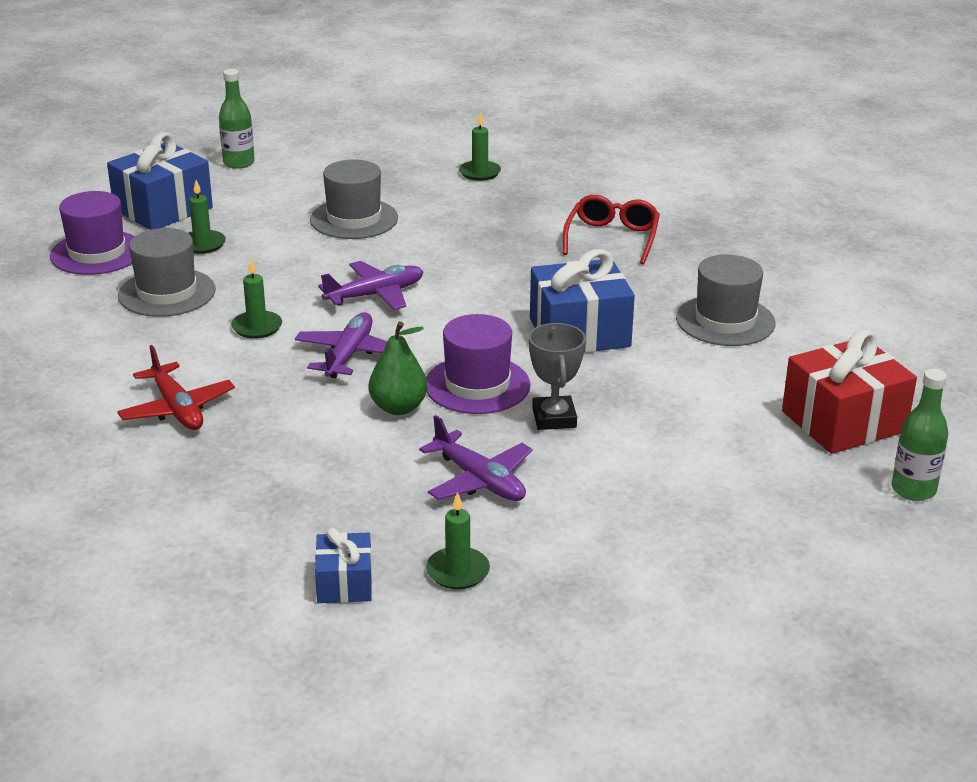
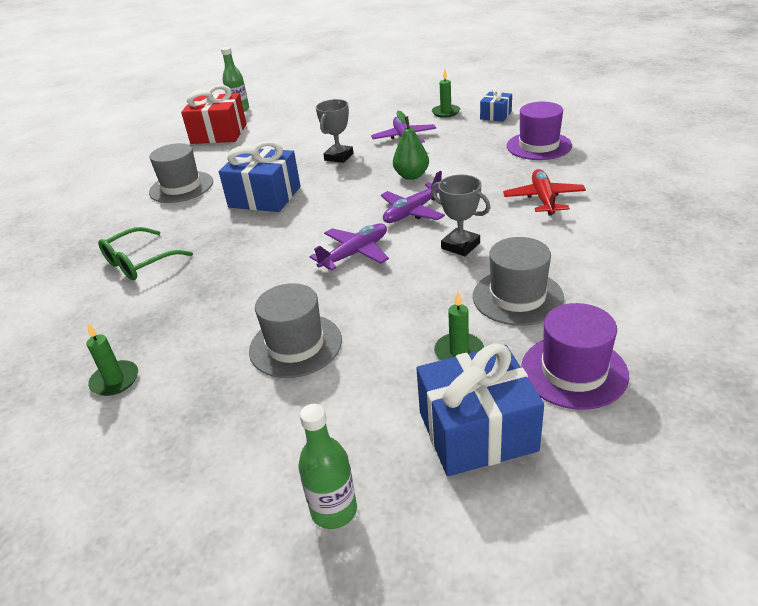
camera: 145 degrees left, 5 degrees up
green candle [231,258,282,339] -> grey trophy [431,175,490,256]
purple plane [318,261,424,310] -> purple plane turned 135 degrees clockwise [309,223,389,270]
purple hat [426,314,530,414] -> purple hat moved to [507,102,572,160]
red glasses [563,195,660,265] -> green glasses [98,227,193,280]

